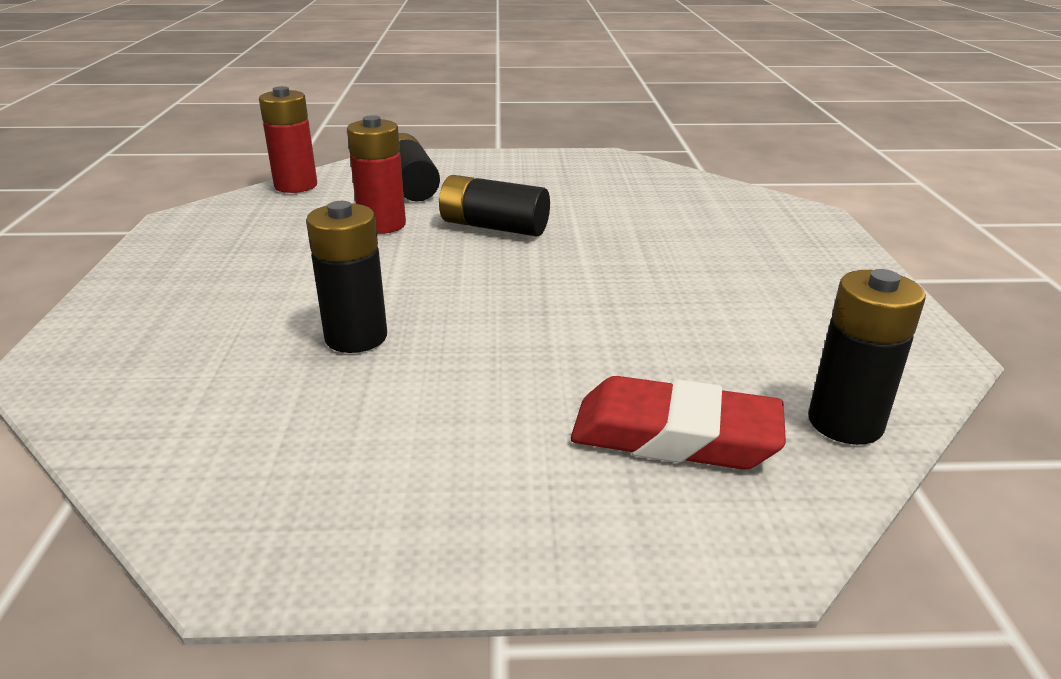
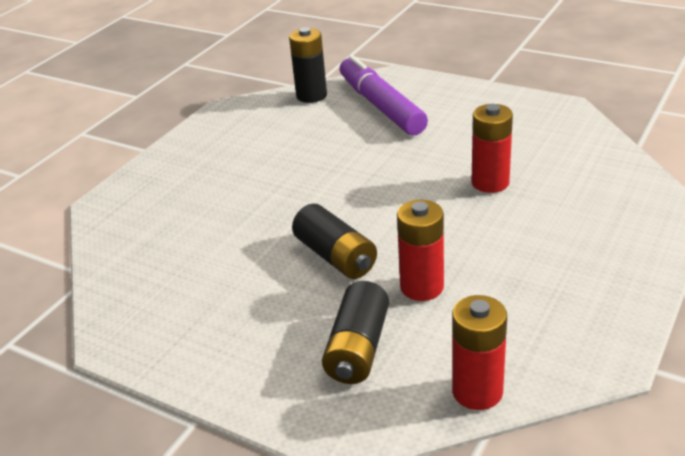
camera: 145 degrees left, 5 degrees up
black battery [306,201,387,353] -> red battery [472,104,513,193]
red eraser [571,376,786,470] -> purple marker [339,55,428,136]

